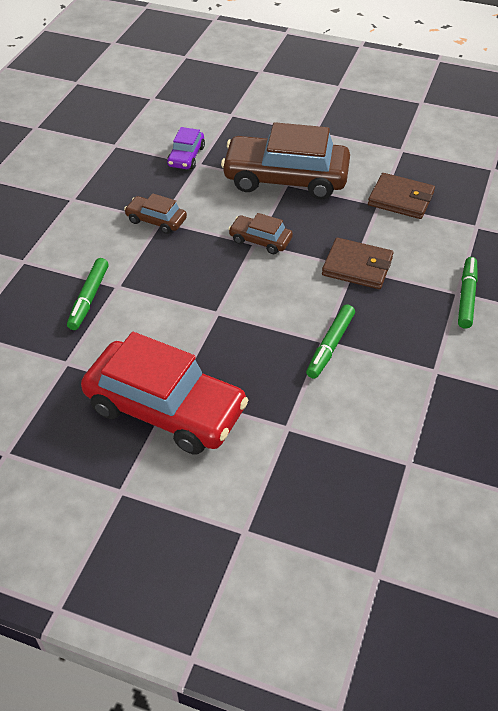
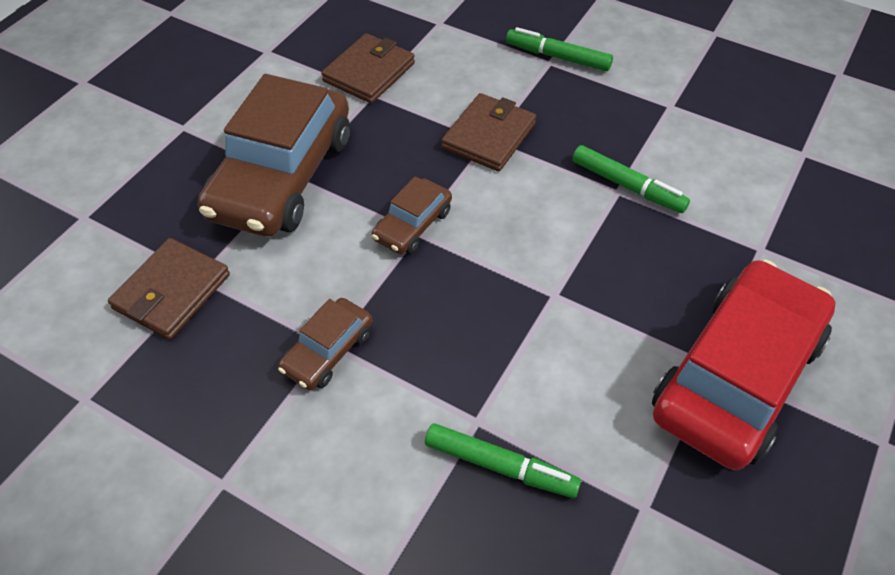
camera: 80 degrees left, 5 degrees up
purple car [167,127,205,169] -> brown wallet [108,238,230,340]

